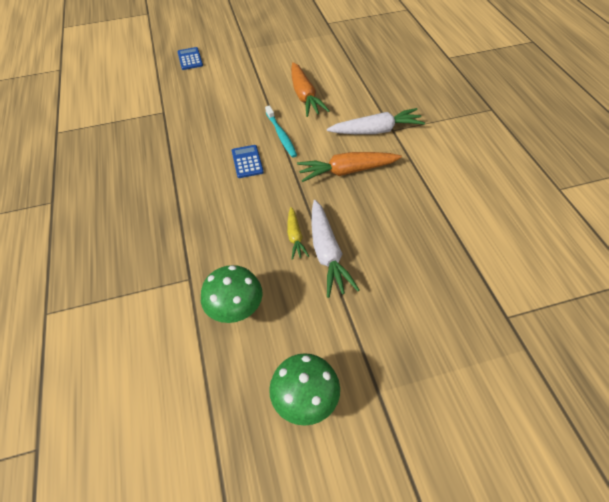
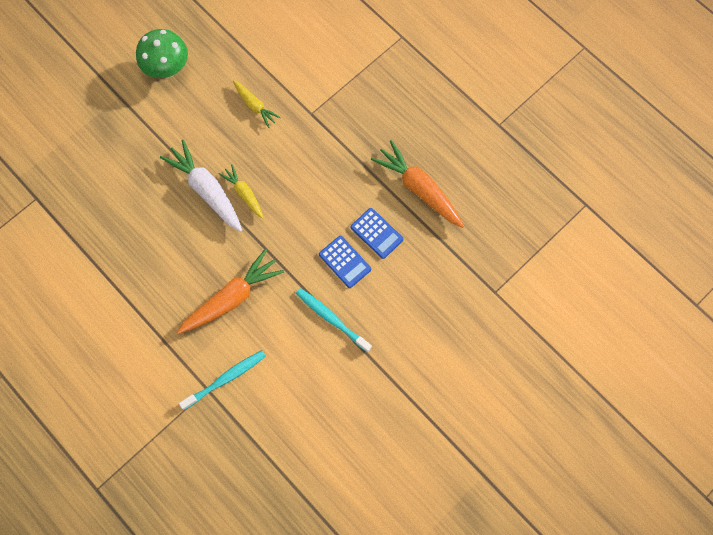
camera: 150 degrees right, 20 degrees up
blue calculator [177,47,203,70] -> blue calculator moved to [351,208,404,259]
green mushroom [201,265,263,323] -> yellow carrot [233,80,281,128]
orange carrot [291,62,330,117] -> orange carrot moved to [371,140,464,228]
white carrot [327,108,425,134] -> turquoise toothbrush [179,350,266,410]

